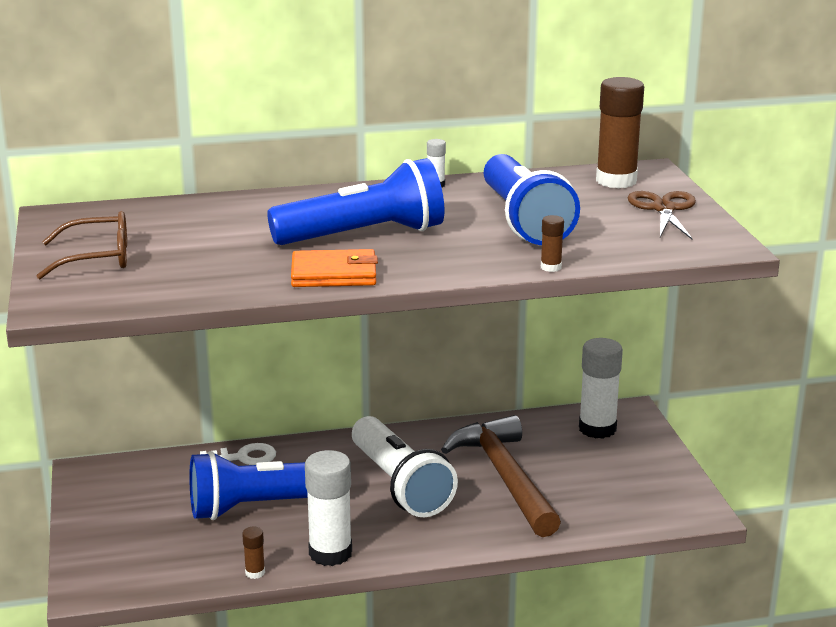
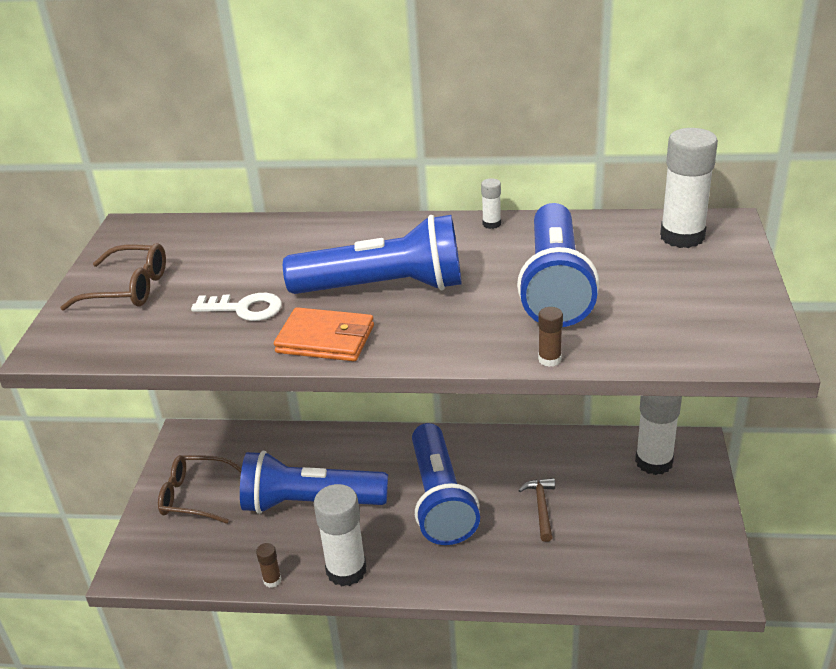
camera: 20 degrees right, 10 degrees up
white key [200,443,276,465] -> white key moved to [191,293,282,321]
white flashlight [352,416,458,517] -> blue flashlight [412,423,480,545]
brown hammer [441,415,561,537] -> brown hammer [518,478,555,542], size x0.43
brown glue stick [596,77,644,188] -> white glue stick [660,128,718,248]
brown scissors [628,191,696,240] -> none
none -> brown glasses [158,455,242,524]

